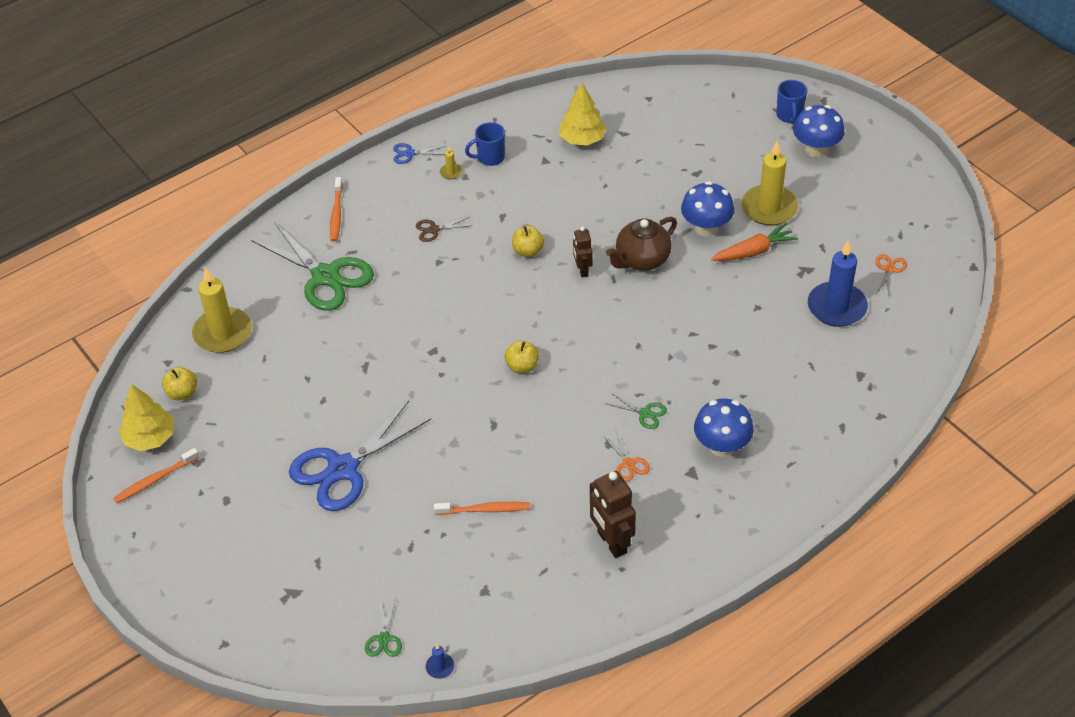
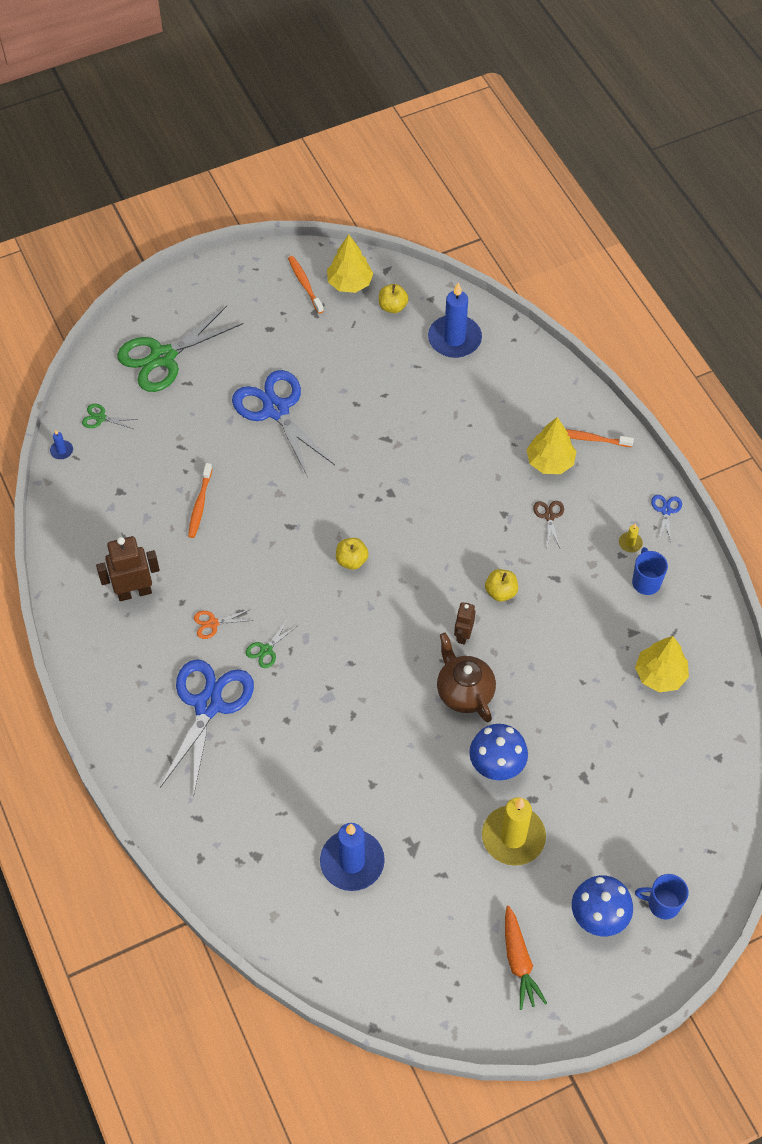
camera: 100 degrees right, 10 degrees up
yellow candle [192,267,252,353] -> blue candle [428,282,482,358]
green scissors [251,222,374,311] -> green scissors moved to [117,306,244,392]
brown robot [573,227,593,277] -> brown robot turned 75 degrees counterclockwise [454,602,475,645]
blue mushroom [694,398,754,457] -> blue scissors [160,659,254,797]
orange carrot [711,224,798,261] -> orange carrot moved to [505,905,547,1010]
orange scissors [876,254,907,295] -> none
none -> yellow tree [526,417,576,474]

